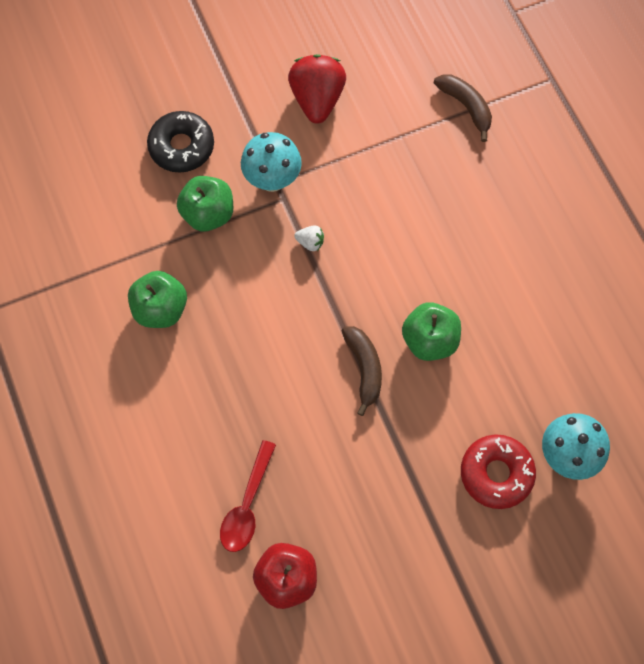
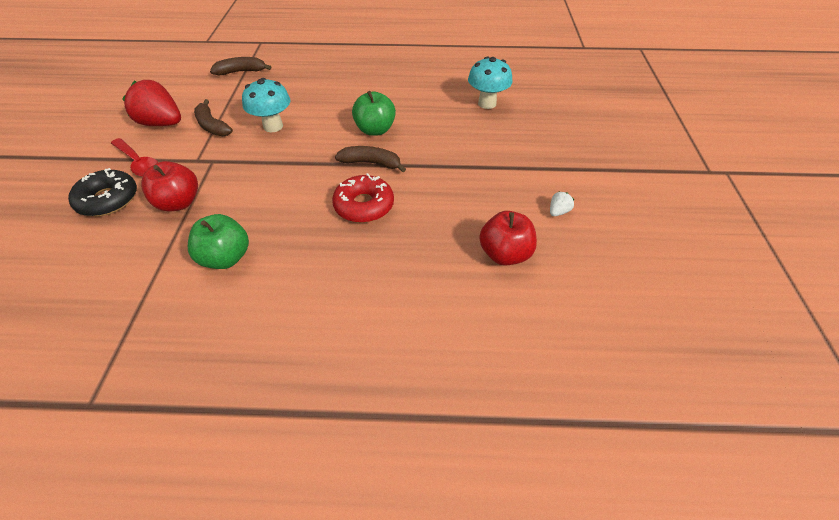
camera: 65 degrees left, 20 degrees down
green apple [177,176,233,231] -> red apple [141,161,198,212]
red spoon [220,440,276,552] -> red spoon moved to [111,138,159,177]
turquoise mushroom [241,132,302,192] -> turquoise mushroom moved to [242,78,290,132]
white strawberry [294,226,324,251] -> white strawberry moved to [550,191,574,216]
red donut [461,434,536,509] -> red donut moved to [332,173,394,223]
none -> brown banana [194,99,233,136]

